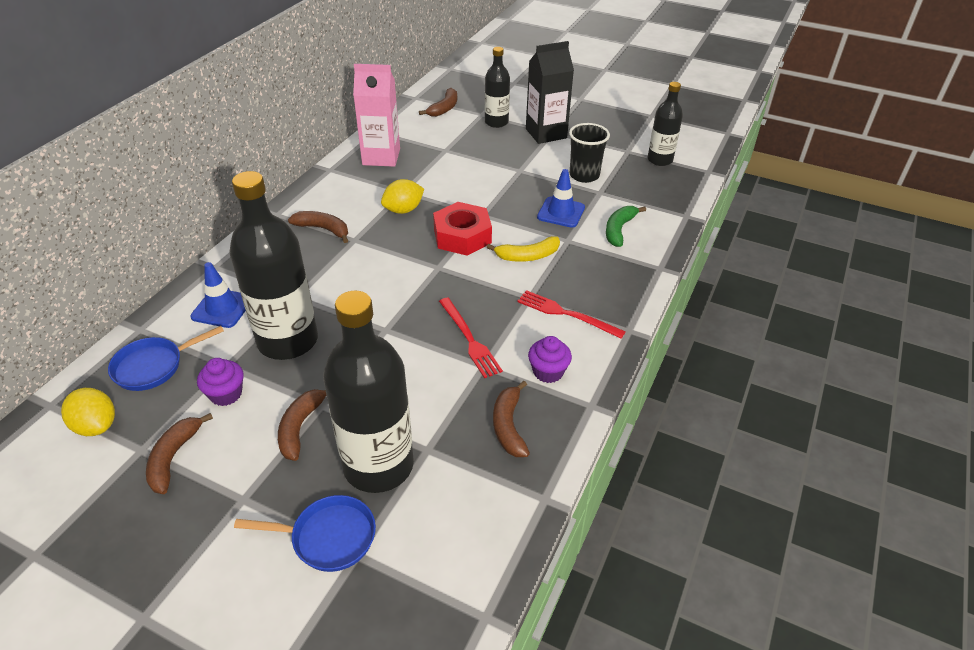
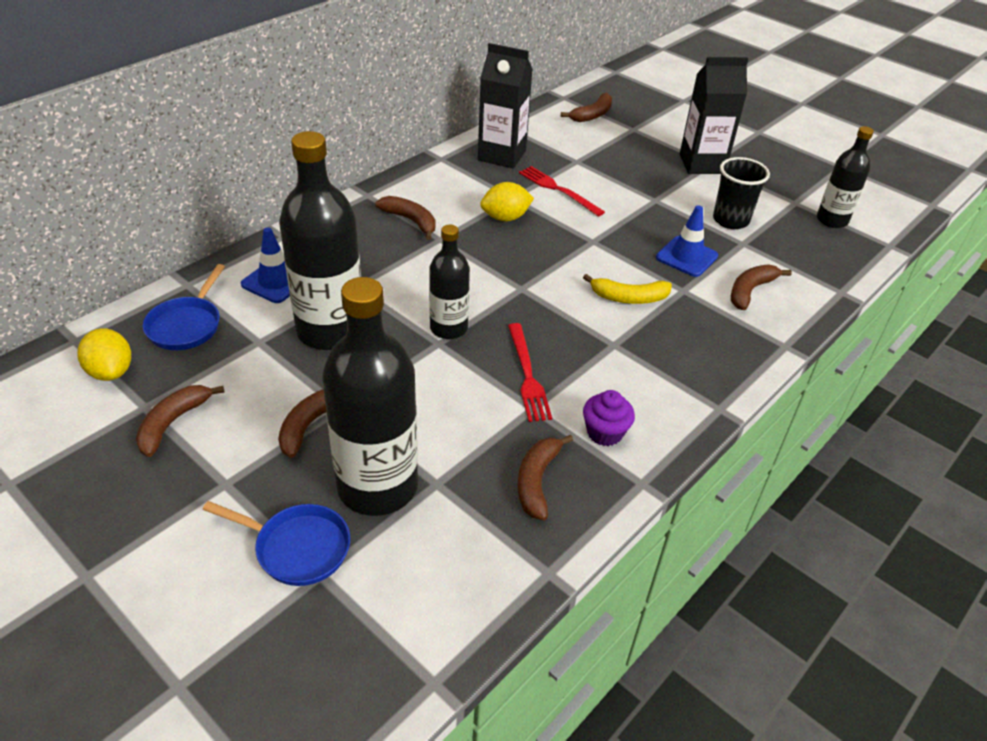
camera: 15 degrees right, 0 degrees up
blue pan [108,326,224,391] -> blue pan turned 60 degrees counterclockwise [143,264,225,350]
purple cupcake [197,358,244,406] -> none
pink carton [353,64,400,167] -> black carton [478,43,533,168]
red nut [433,202,492,256] -> none
black bottle [485,47,510,128] -> black bottle moved to [429,225,470,339]
red fork [517,290,626,339] -> red fork moved to [519,166,605,217]
green banana [606,206,646,247] -> brown banana [731,265,792,310]

